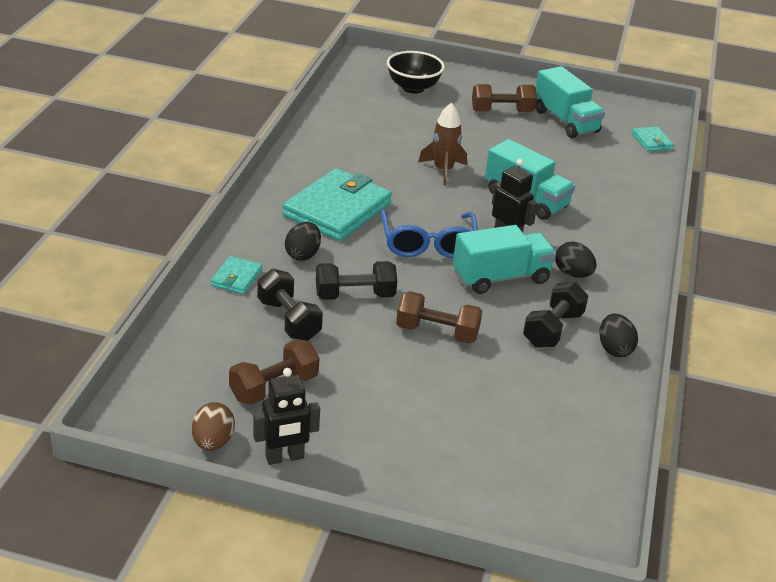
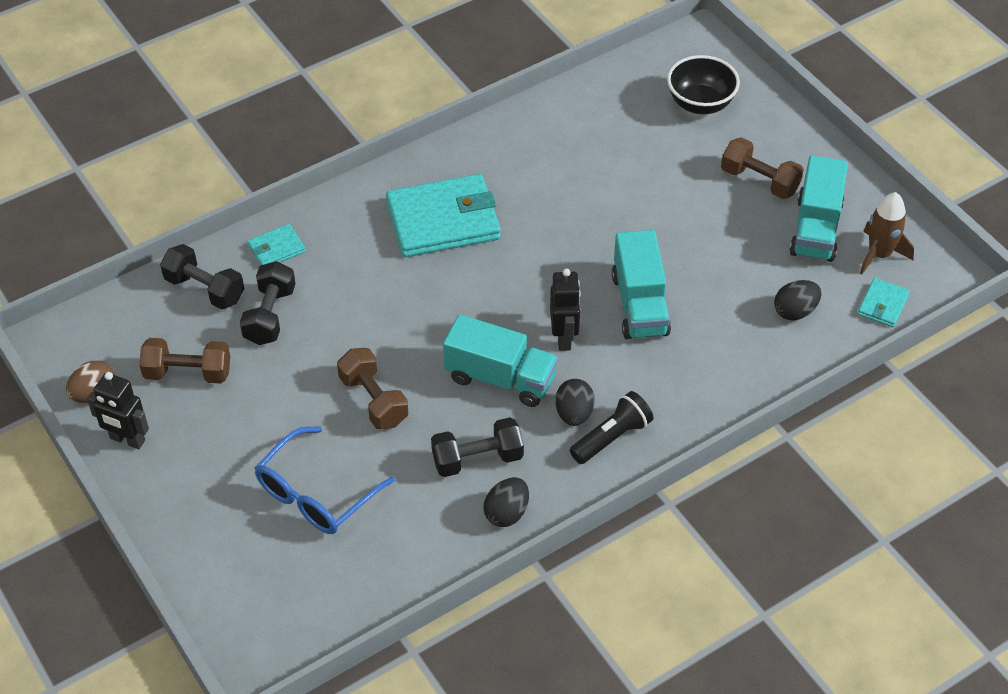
camera: 45 degrees right, 15 degrees up
black egg [285,222,321,261] -> black egg moved to [774,280,821,320]
black dumbbell [316,261,397,300] -> black dumbbell moved to [160,244,244,310]
blue glasses [381,209,478,258] -> blue glasses moved to [255,426,395,534]
brown rocket [418,103,467,185] -> brown rocket moved to [860,192,914,275]
none -> black flashlight [570,391,653,464]

